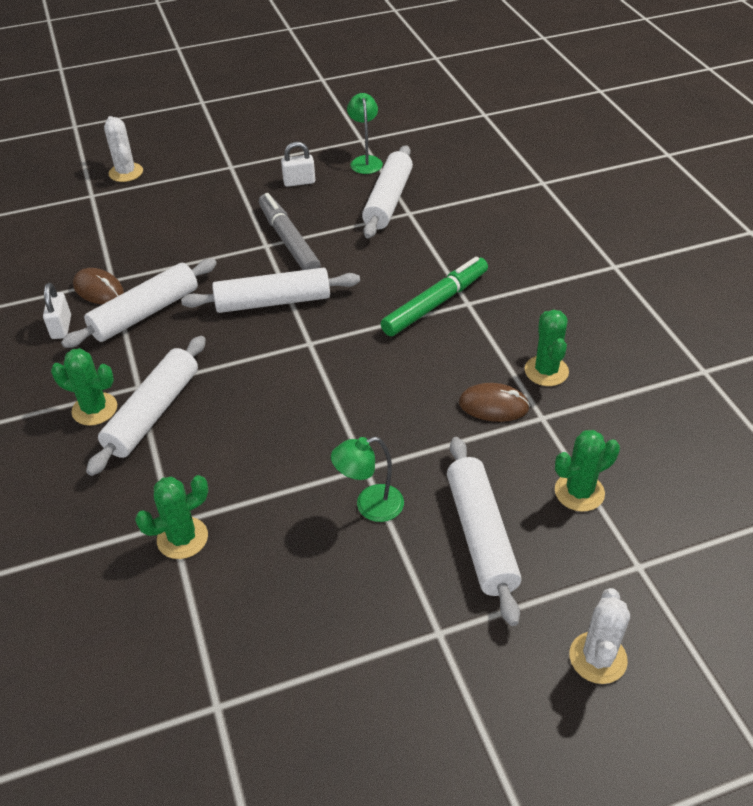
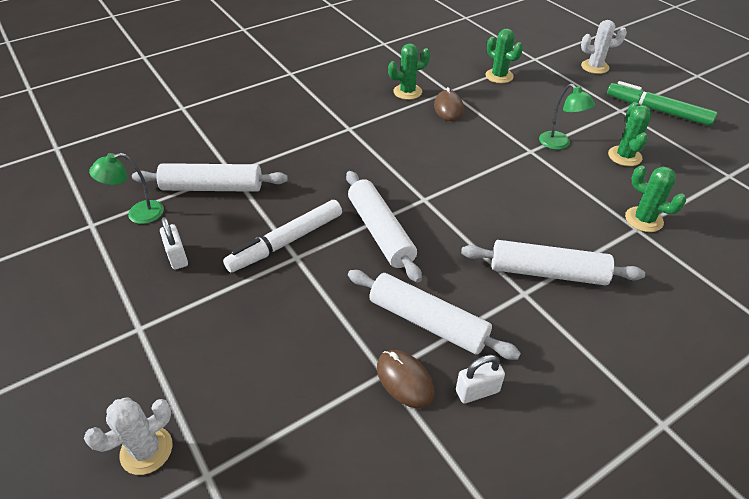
camera: 105 degrees left, 0 degrees up
green cactus [51,348,117,426] -> green cactus moved to [608,102,652,166]
brown mouse [73,268,124,304] -> brown mouse turned 60 degrees counterclockwise [377,350,435,408]
grey marker [259,193,321,270] -> white marker [223,200,342,273]
green marker [381,257,488,336] -> green marker moved to [607,81,717,126]
white rolling pin [447,437,521,626] -> none

